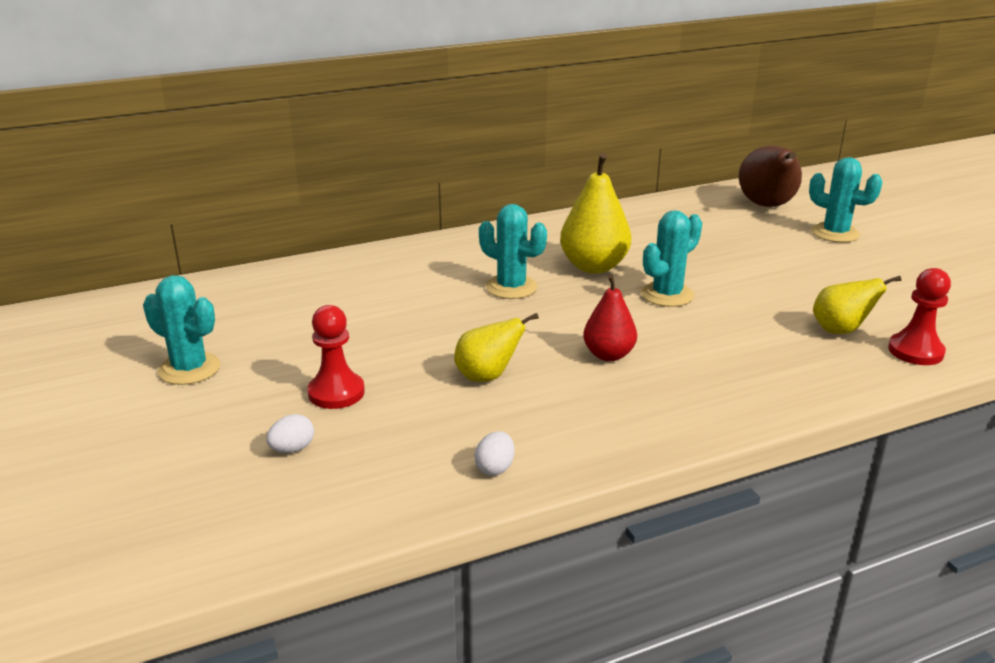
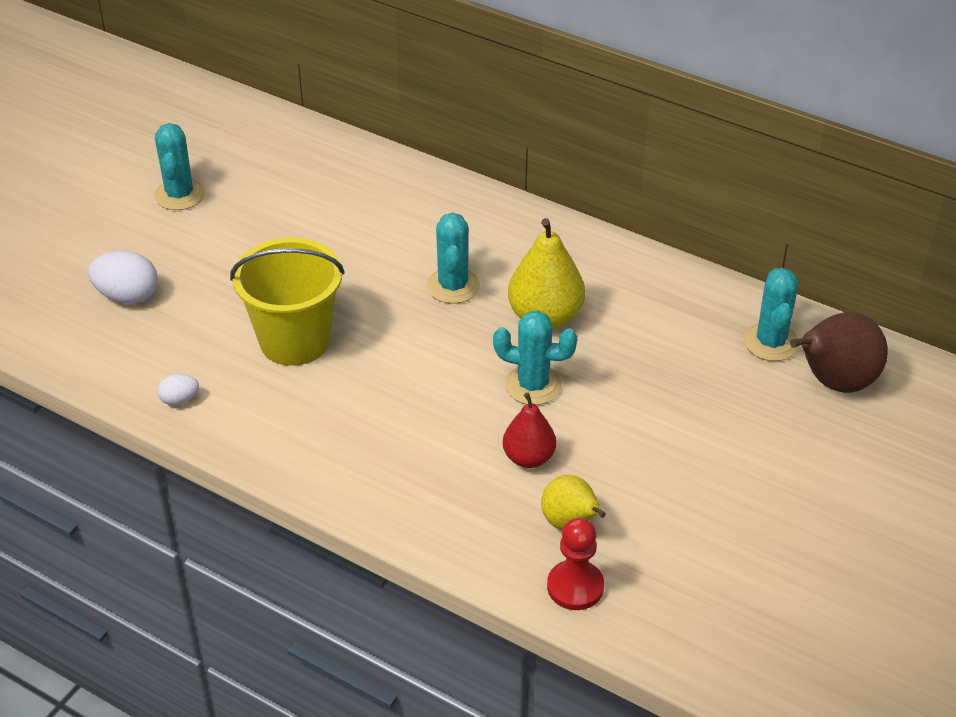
camera: 55 degrees right, 15 degrees up
white egg [266,414,314,453] -> white egg [88,251,158,304], size x1.80
red pawn [307,305,365,409] -> none
yellow pear [454,313,539,382] -> yellow bucket [230,238,345,366]
red pear [583,274,637,361] -> red pear moved to [503,393,556,468]
turquoise cactus [809,157,883,243] -> turquoise cactus moved to [744,268,799,361]

